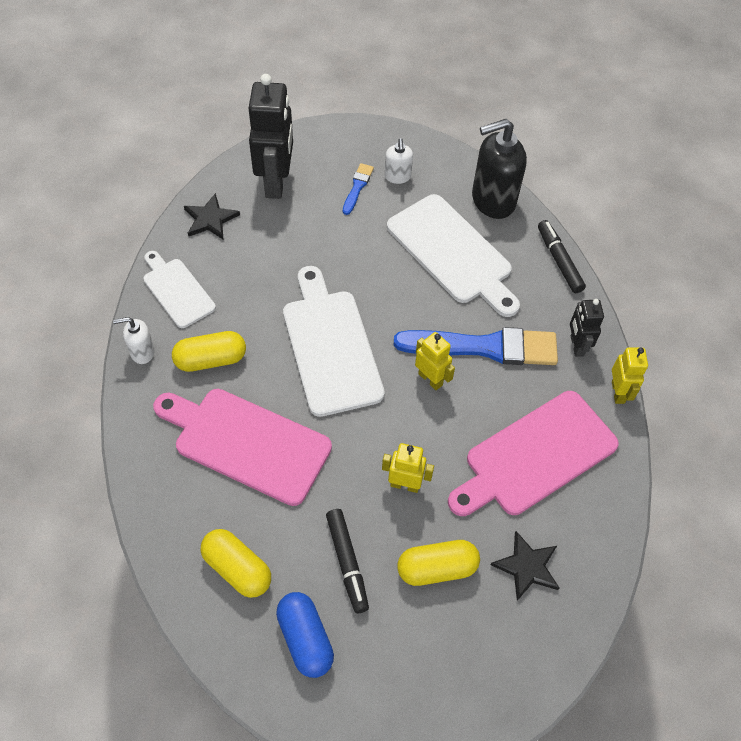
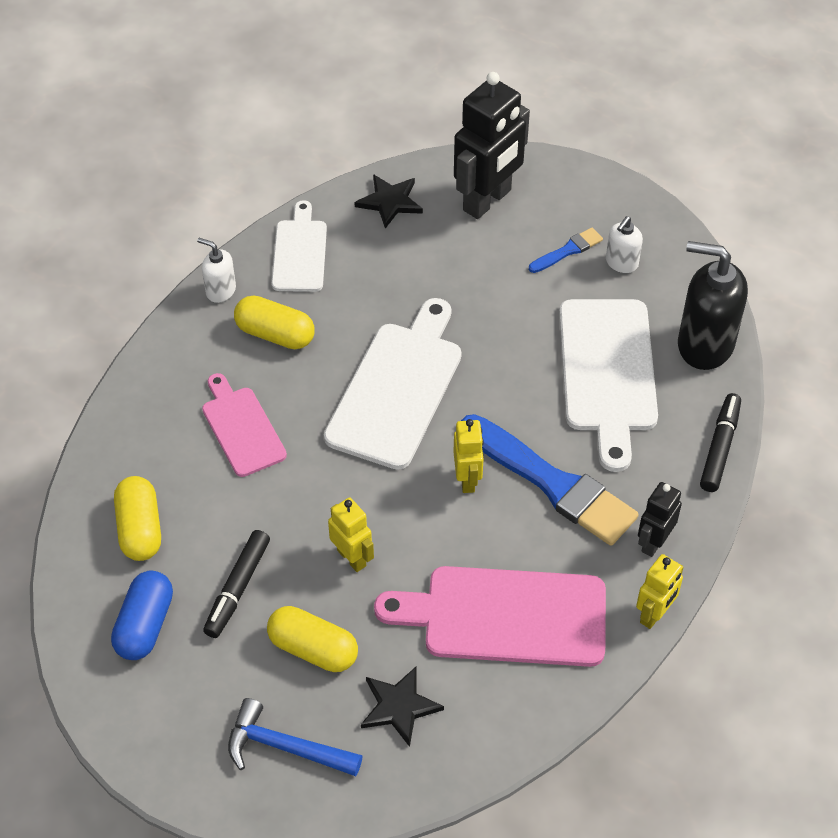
camera: 40 degrees right, 5 degrees down
pink cutting board [153,389,332,506] -> pink cutting board [202,373,287,477], size x0.59
none -> blue hammer [228,698,362,776]

